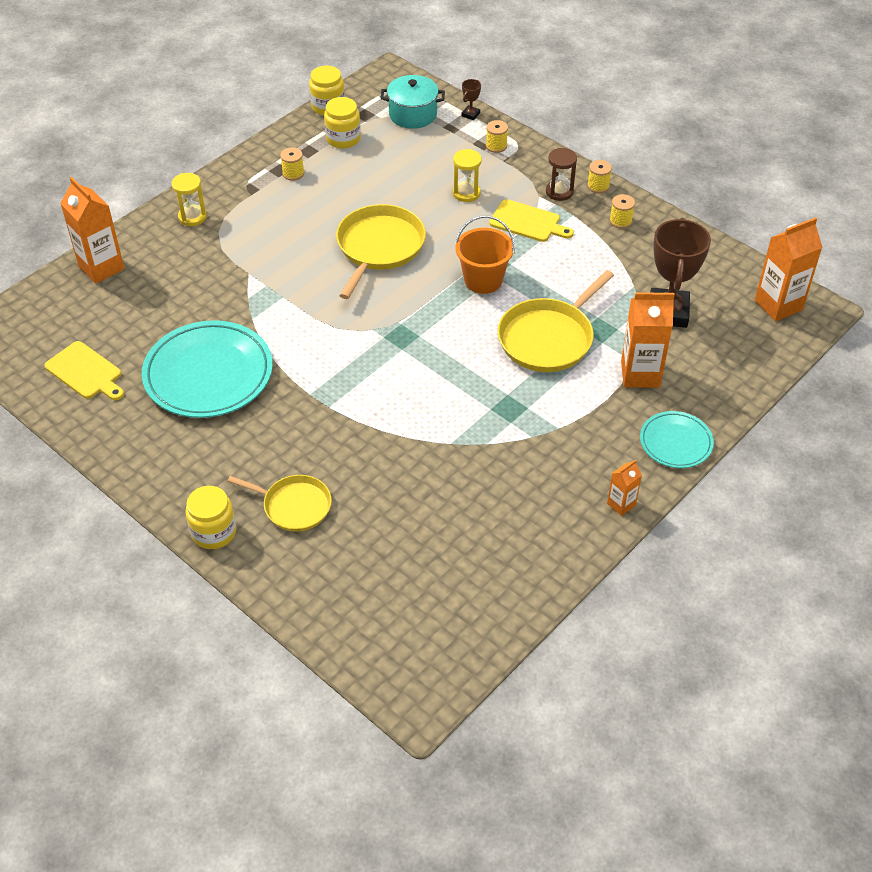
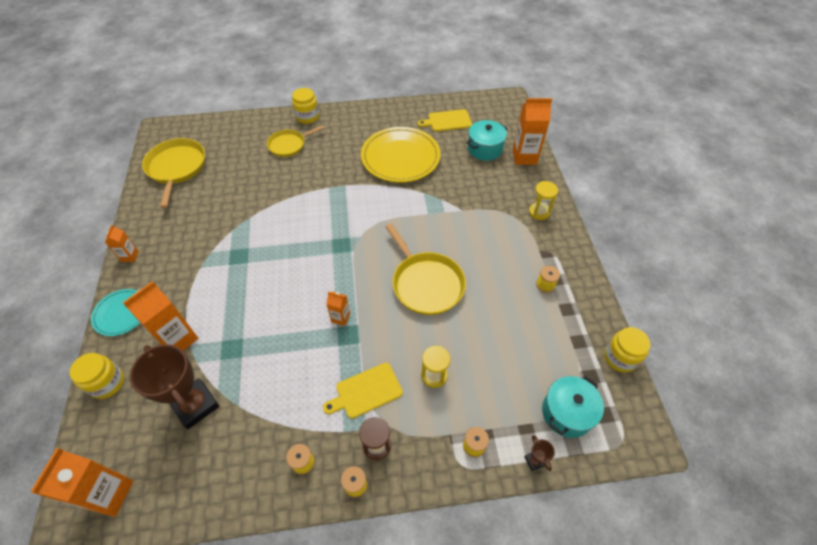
camera: 130 degrees right, 5 degrees up
turquoise plate [141,320,273,418] -> yellow plate [361,127,441,182]
yellow jar [324,97,361,148] -> yellow jar moved to [70,353,124,399]
orange bucket [455,216,515,294] -> orange carton [326,291,350,326]
yellow pan [498,270,614,372] -> yellow pan moved to [142,138,205,208]
none -> turquoise pot [466,120,508,161]

